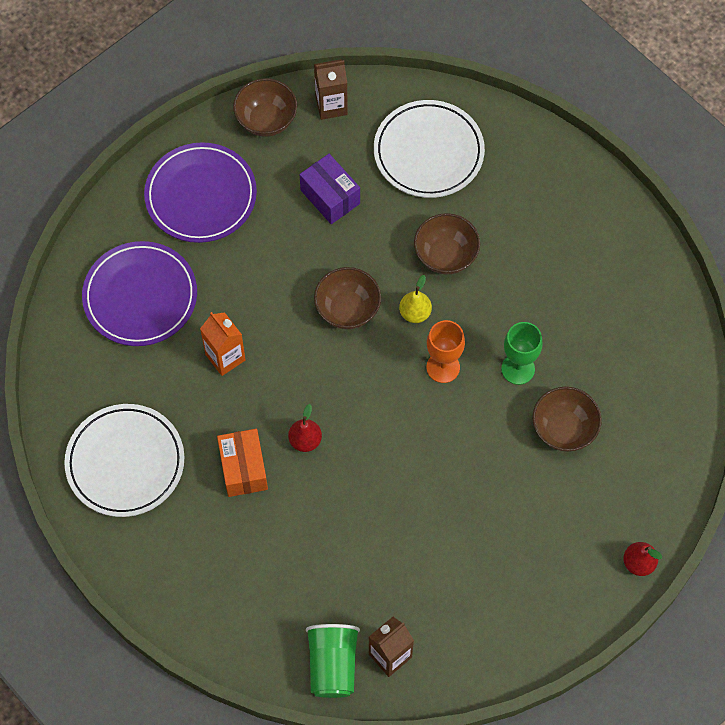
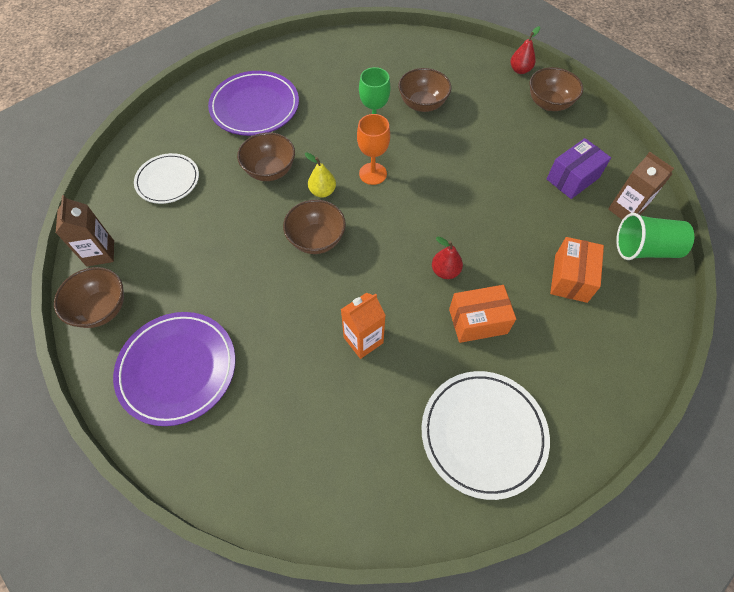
camera: 90 degrees left, 5 degrees down
purple plate [82,241,197,346] -> purple plate moved to [208,71,299,136]
purple box [300,154,360,224] -> purple box moved to [547,138,611,199]
white plate [374,100,485,198] -> white plate [134,153,199,204], size x0.65
none -> brown bowl [530,67,583,111]
none -> orange box [550,237,604,303]

